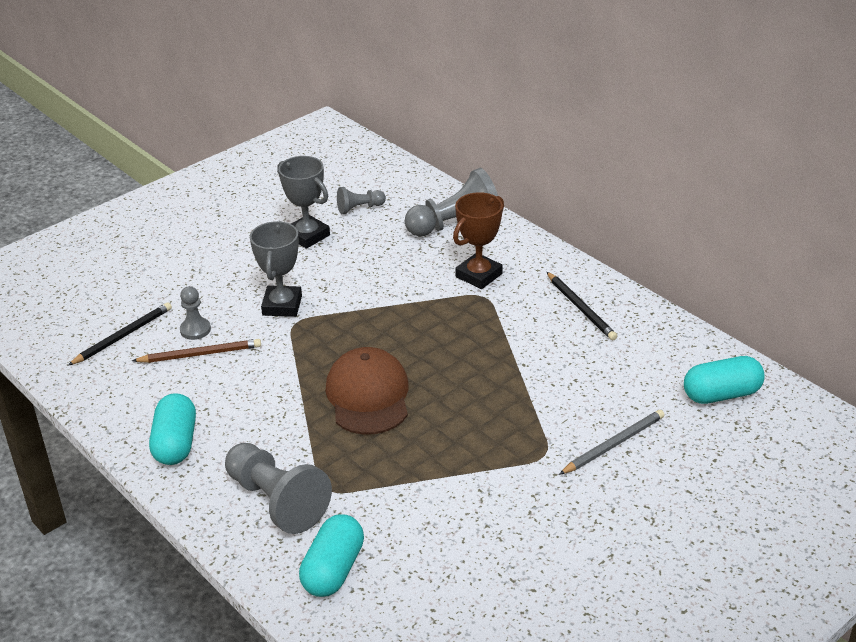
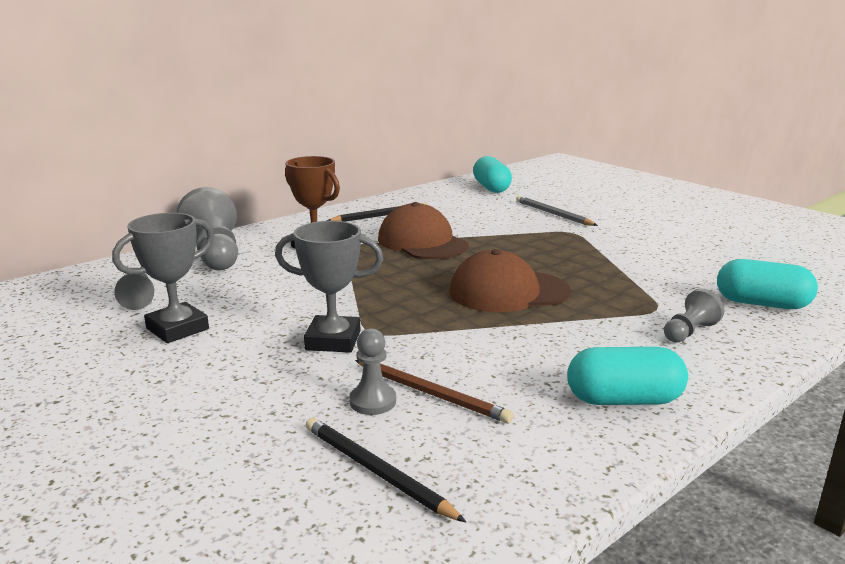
camera: 90 degrees left, 15 degrees down
brown pencil [132,339,261,363] -> brown pencil turned 135 degrees clockwise [355,360,513,424]
grey pawn [225,443,332,534] -> grey pawn [664,288,724,343], size x0.52
none -> brown cap [378,202,468,259]

